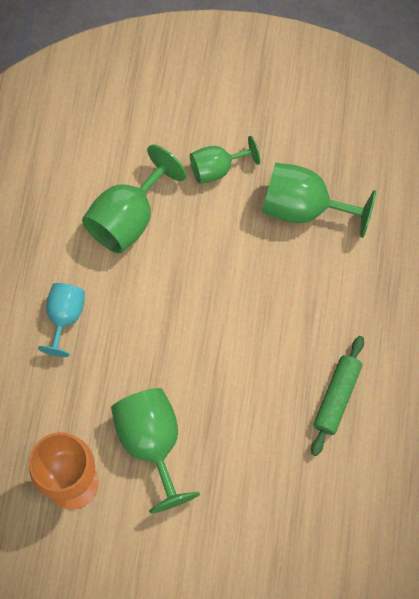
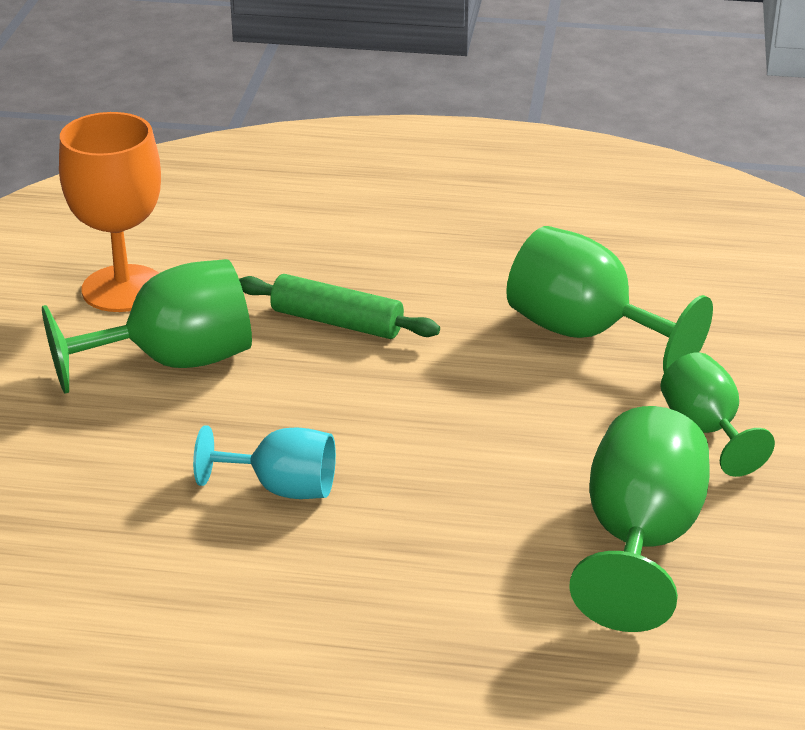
camera: 90 degrees right, 35 degrees down
turquoise goblet [38,283,85,357] -> turquoise goblet moved to [193,425,336,499]
green rolling pin [311,336,364,456] -> green rolling pin moved to [239,274,440,339]

